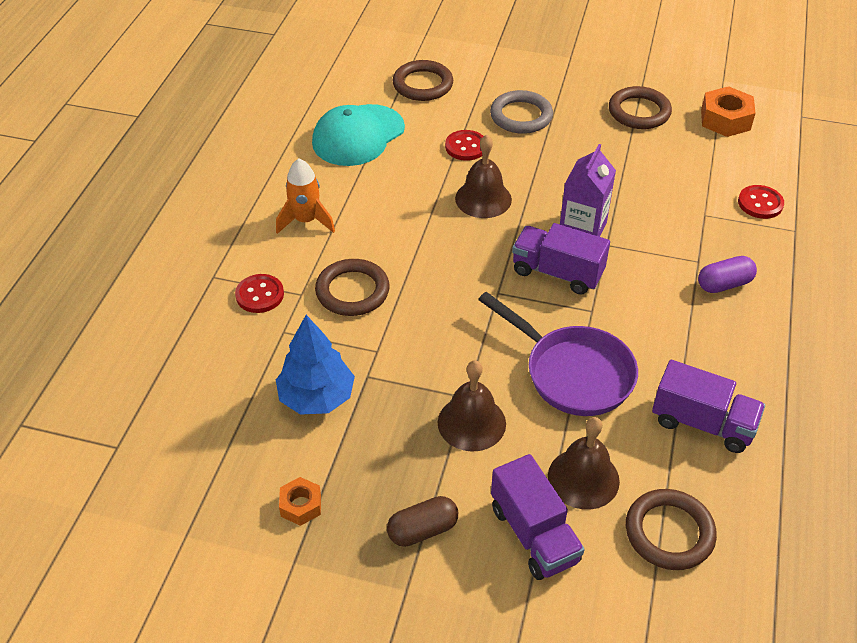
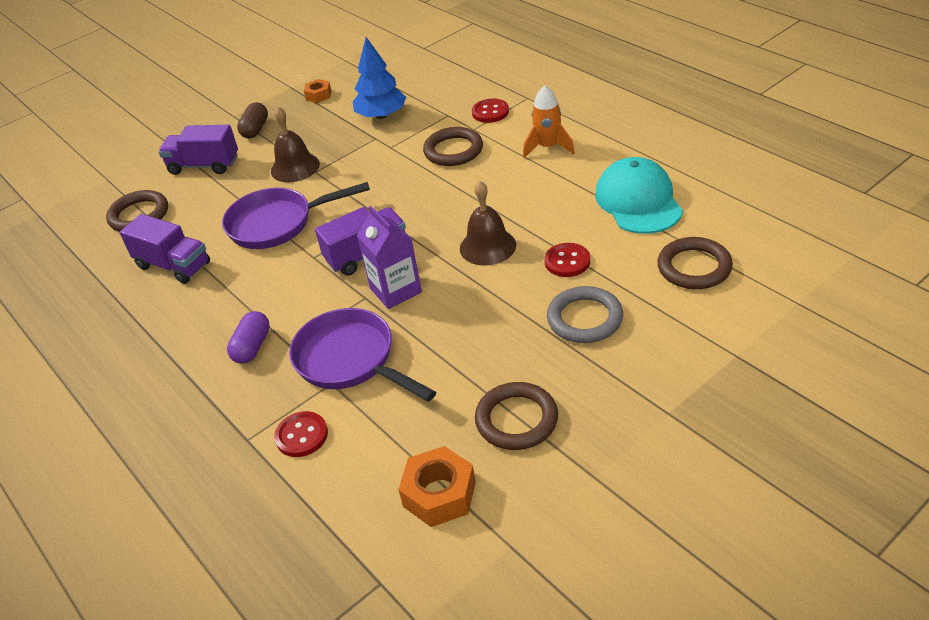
camera: 130 degrees right, 5 degrees down
brown bell [548,417,620,510] -> none
purple truck [652,360,765,453] -> purple truck turned 120 degrees counterclockwise [120,214,210,284]
none -> purple pan [289,308,436,402]

